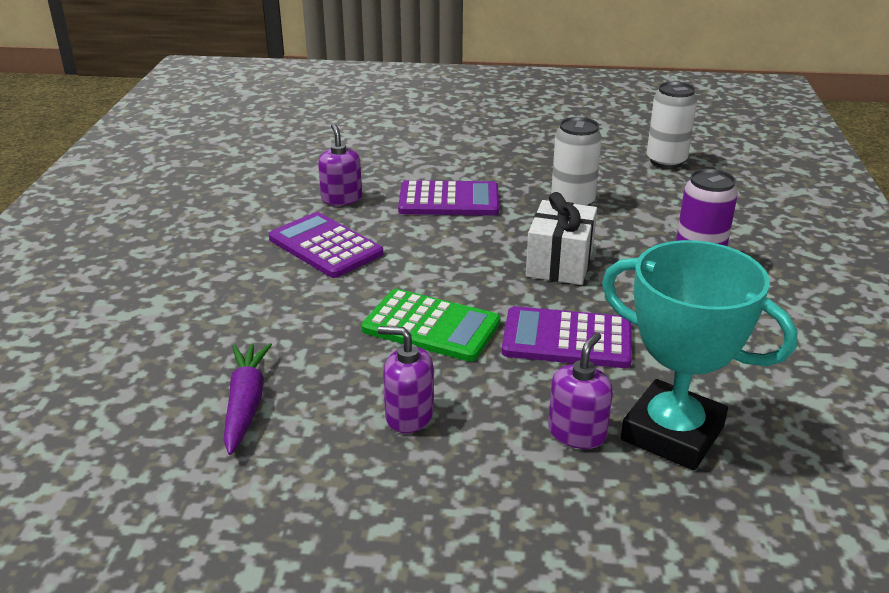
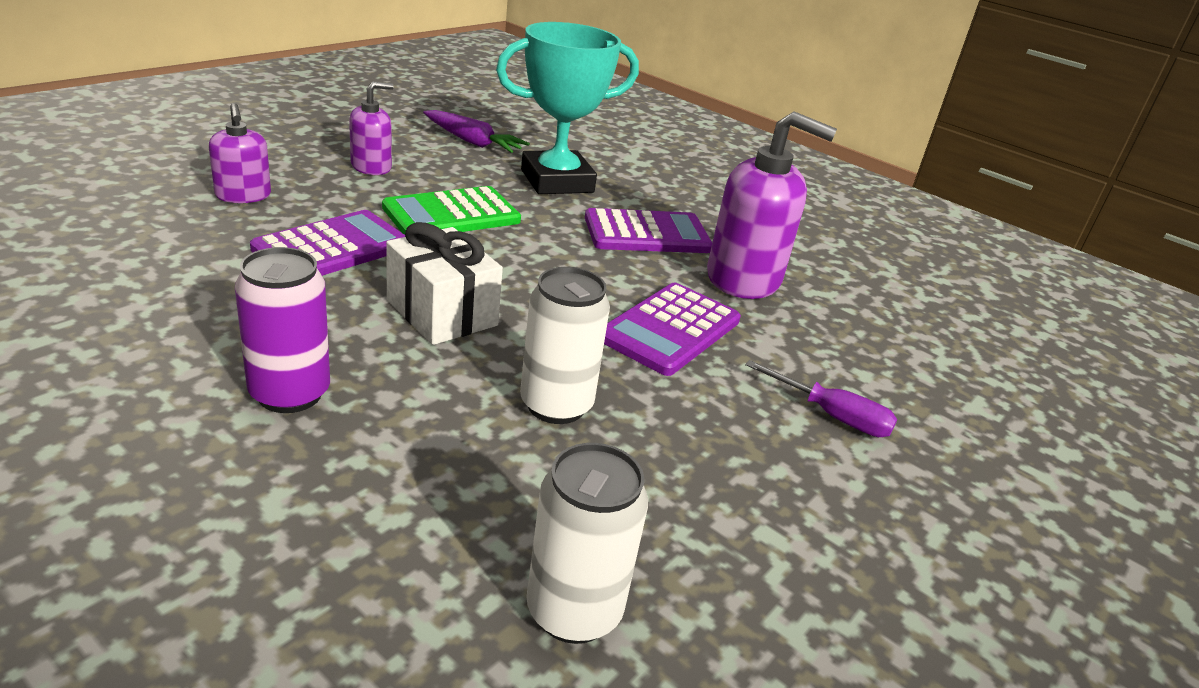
camera: 120 degrees right, 0 degrees up
purple soap dispenser [318,123,362,206] -> purple soap dispenser [707,111,837,299], size x1.79
turquoise trophy [602,240,798,470] -> turquoise trophy moved to [496,22,639,194]
none -> purple screwdriver [745,360,897,437]

